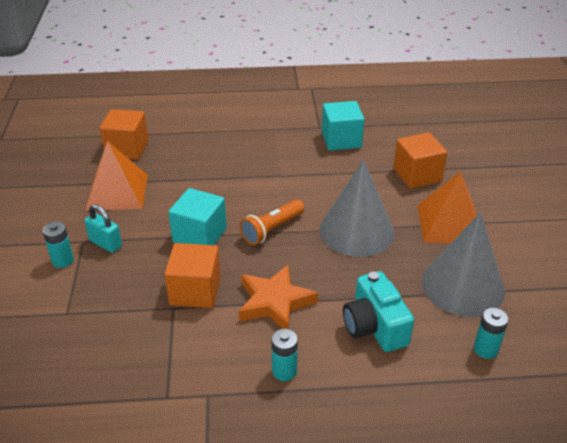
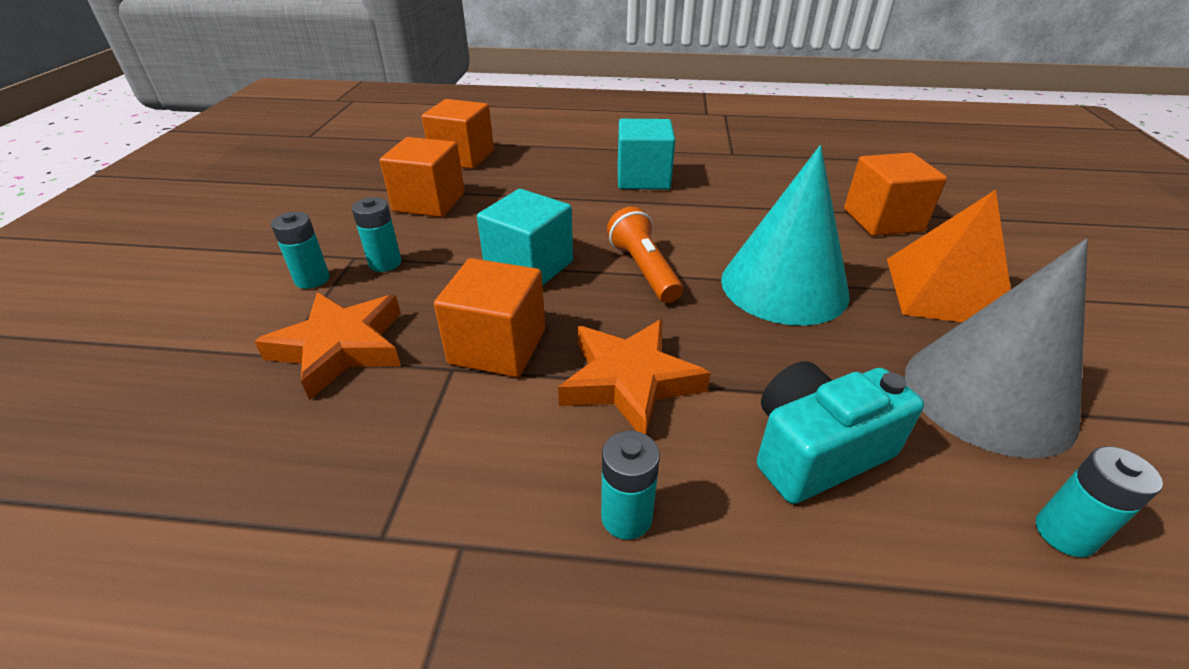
camera: 10 degrees right, 0 degrees up
orange pyramid [85,141,148,211] -> orange cube [380,137,465,217]
turquoise padlock [85,204,122,253] -> turquoise battery [352,197,402,272]
orange flashlight [240,199,305,245] -> orange flashlight turned 105 degrees clockwise [607,206,683,303]
grey cone [320,160,395,257] -> turquoise cone [721,145,850,326]
turquoise cube [322,101,364,150] -> turquoise cube moved to [618,119,675,190]
turquoise camera [343,271,414,352] -> turquoise camera turned 75 degrees clockwise [757,361,924,504]
none -> orange star [254,292,401,400]

